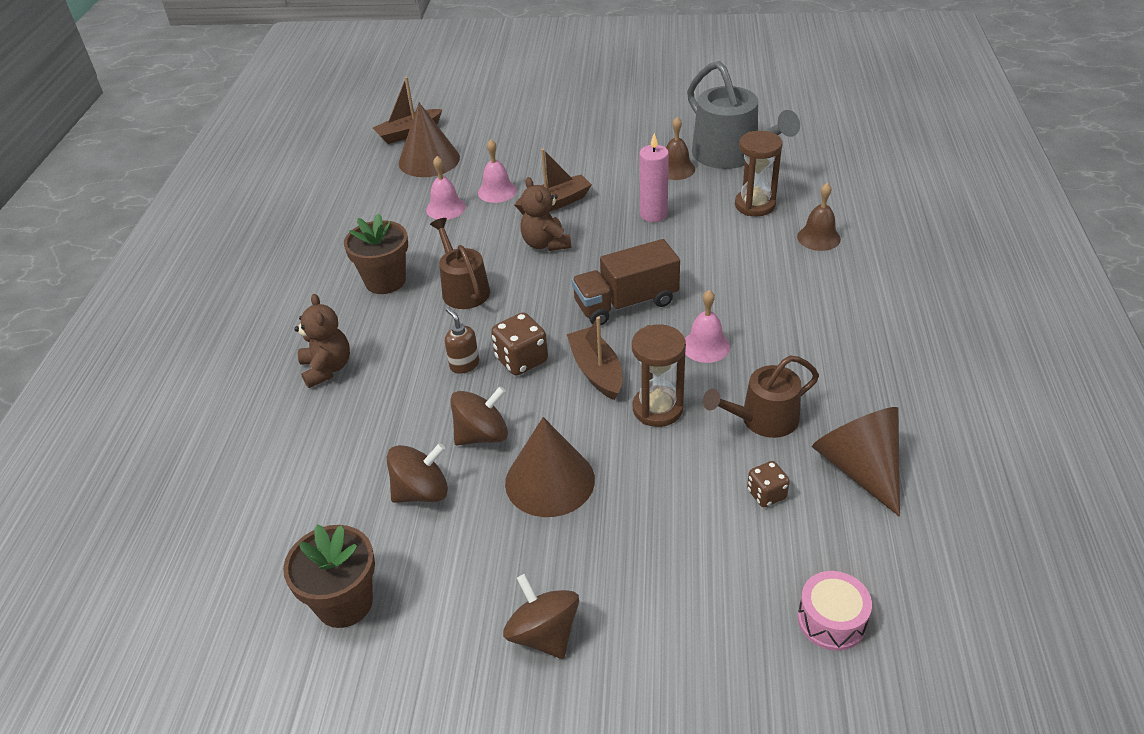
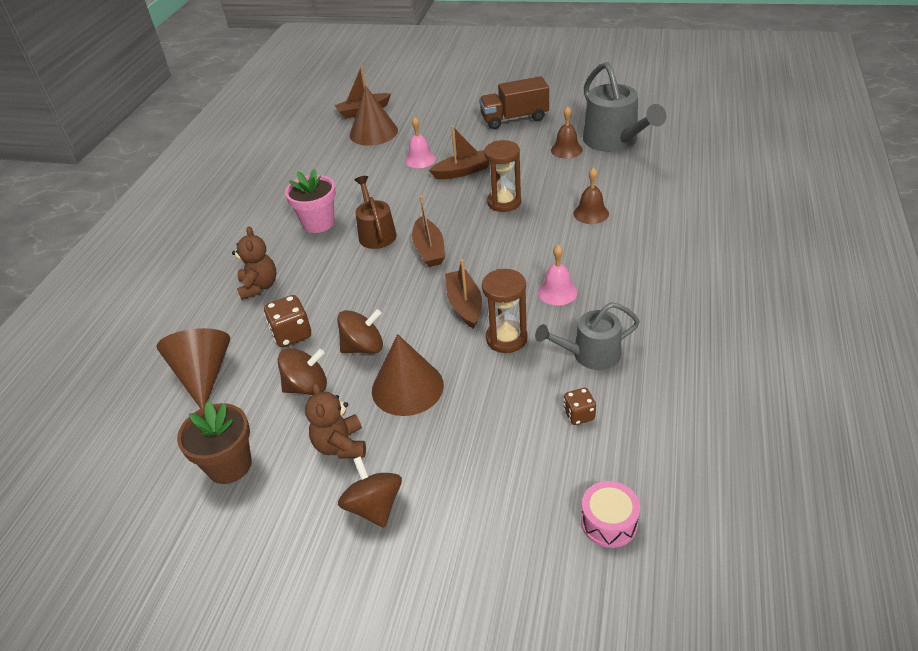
camera: 10 degrees right, 0 degrees up
brown flower pot [344,213,408,294] -> pink flower pot [285,169,336,233]
pink bell [426,156,466,220] -> none
brown soap dispenser [445,307,479,374] -> none
brown dice [491,312,548,375] -> brown dice moved to [264,295,311,347]
brown teddy bear [520,177,571,251] -> brown teddy bear moved to [305,382,366,459]
brown truck [571,239,680,326] -> brown truck moved to [479,76,549,129]
pink candle [640,133,669,222] -> none
brown watering can [703,356,819,438] -> grey watering can [535,302,640,370]
brown hourglass [735,131,782,216] -> brown hourglass moved to [484,140,521,212]
brown bell [797,183,841,251] -> brown bell moved to [573,167,609,224]
brown cone [812,407,900,517] -> brown cone moved to [156,328,230,409]
none -> brown boat [412,196,445,267]

